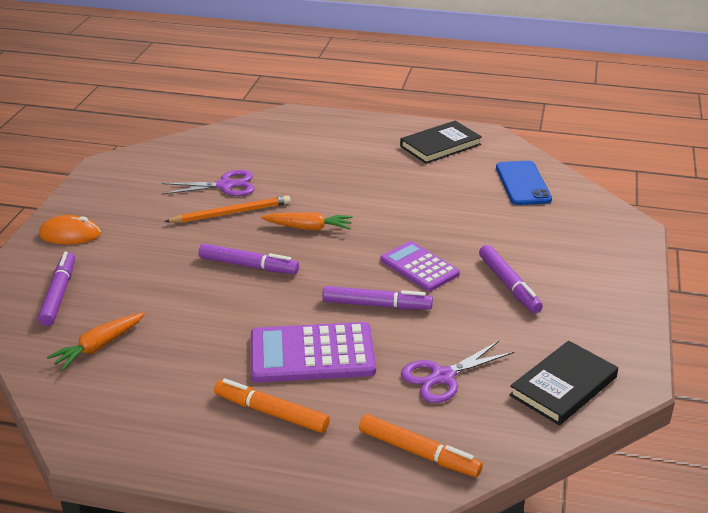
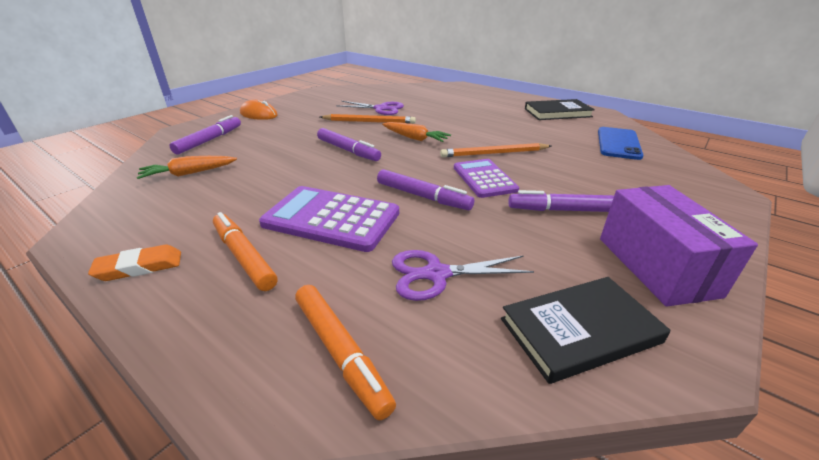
camera: 25 degrees right, 0 degrees up
purple marker [479,245,543,313] -> purple marker turned 90 degrees clockwise [508,190,614,212]
none -> orange eraser [88,245,181,281]
none -> orange pencil [440,143,551,157]
none -> purple box [600,185,758,307]

